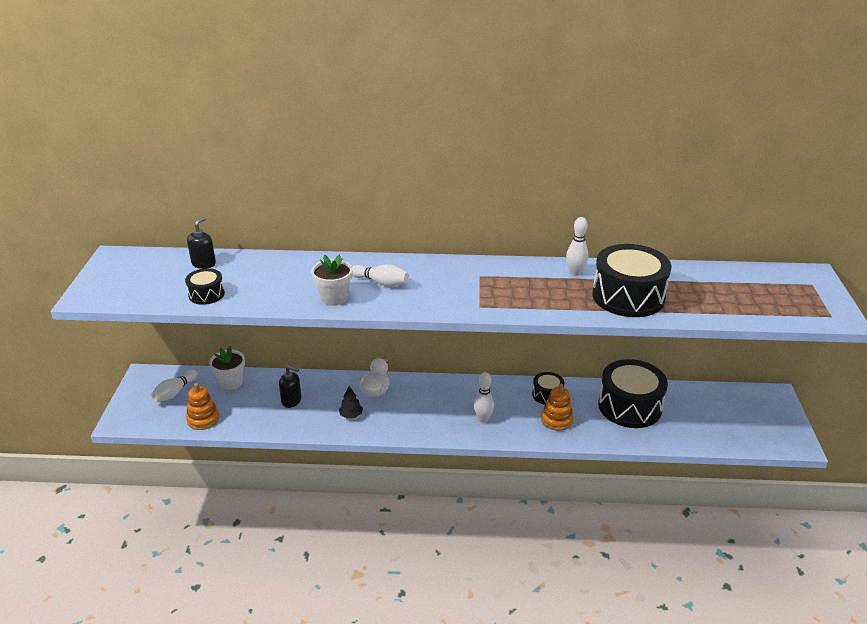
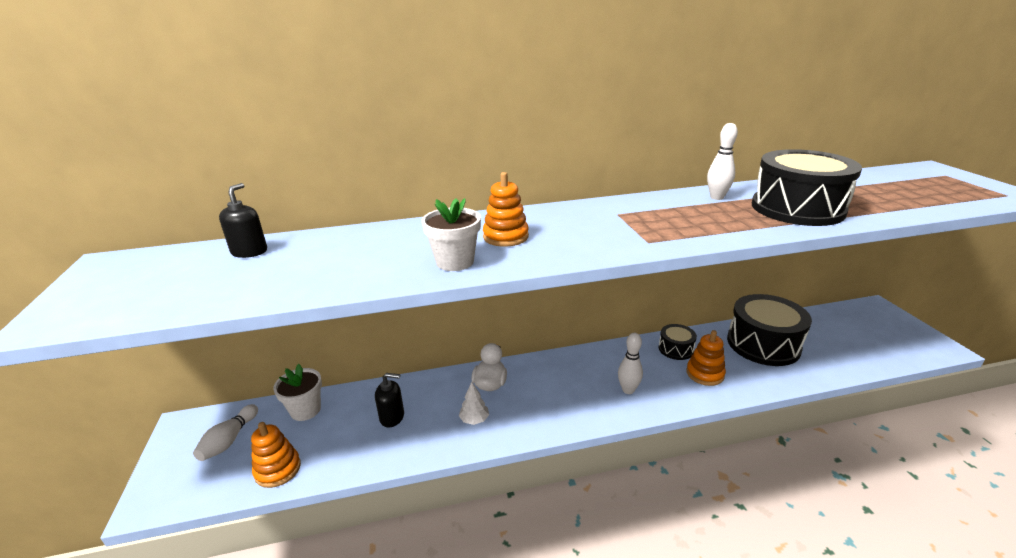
camera: 15 degrees left, 5 degrees down
black drum [185,268,225,305] -> none
black tree [339,386,363,418] -> white tree [459,382,489,425]
white bowling pin [352,264,409,287] -> orange stacking toy [483,172,529,247]

